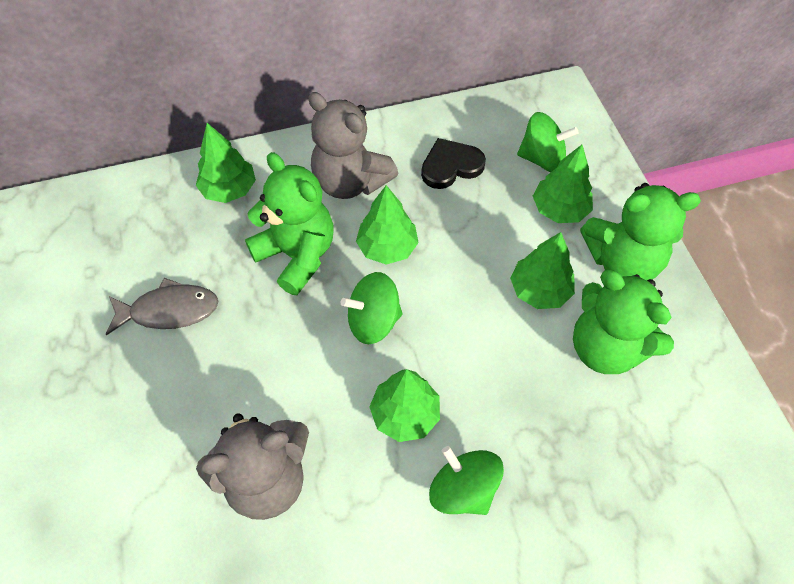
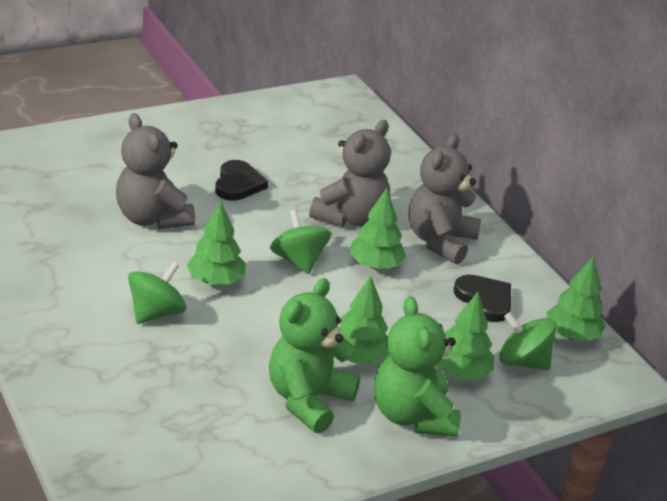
camera: 75 degrees right, 25 degrees down
grey fish [106,278,219,335] -> none
green tree [196,123,256,203] -> green tree moved to [546,257,606,341]
green teddy bear [245,152,333,295] -> grey teddy bear [309,120,391,227]
green spinning top [517,112,578,172] -> green spinning top turned 120 degrees clockwise [499,312,557,370]
none -> black heart [215,160,268,201]

